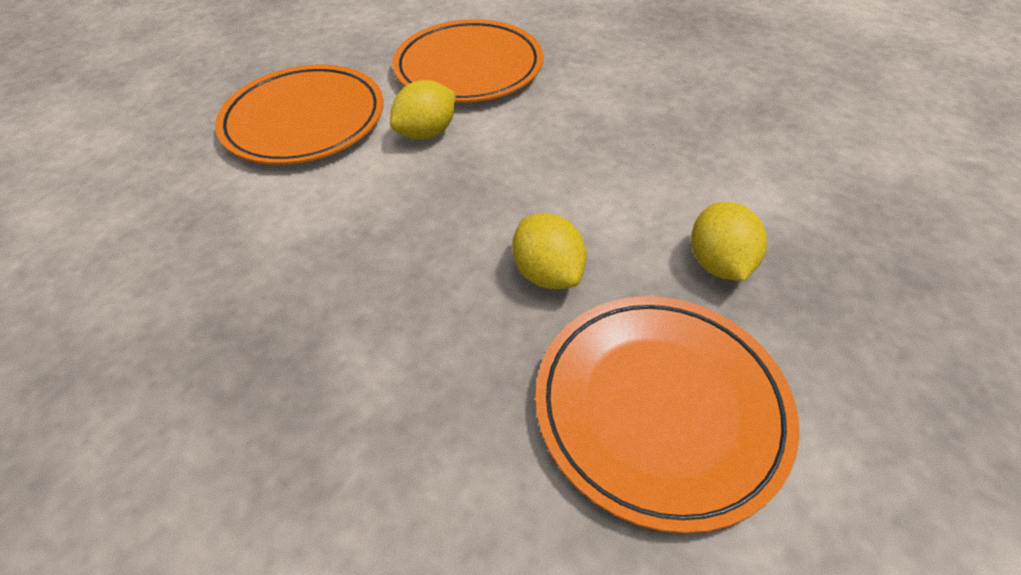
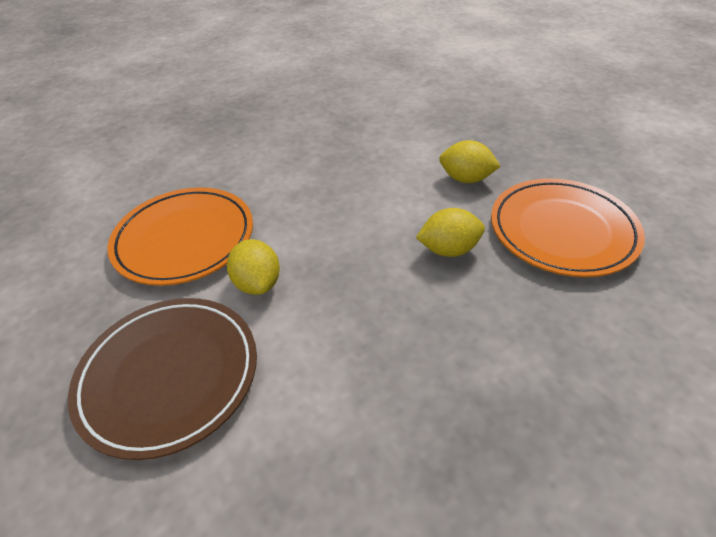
camera: 70 degrees left, 5 degrees down
orange plate [215,64,383,165] -> brown plate [68,298,257,460]

